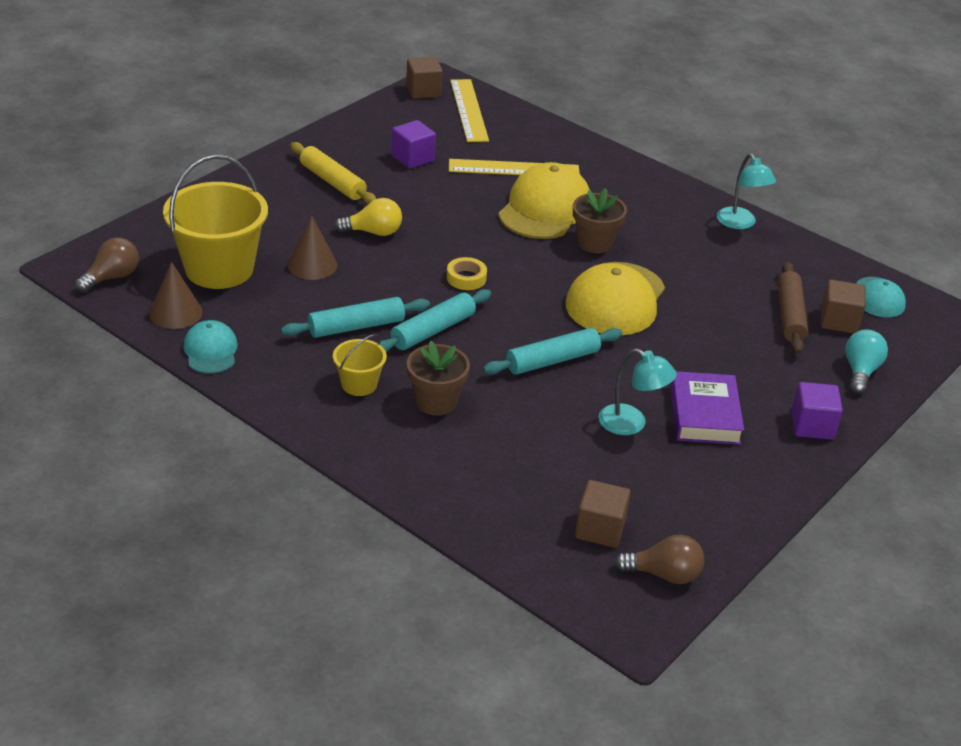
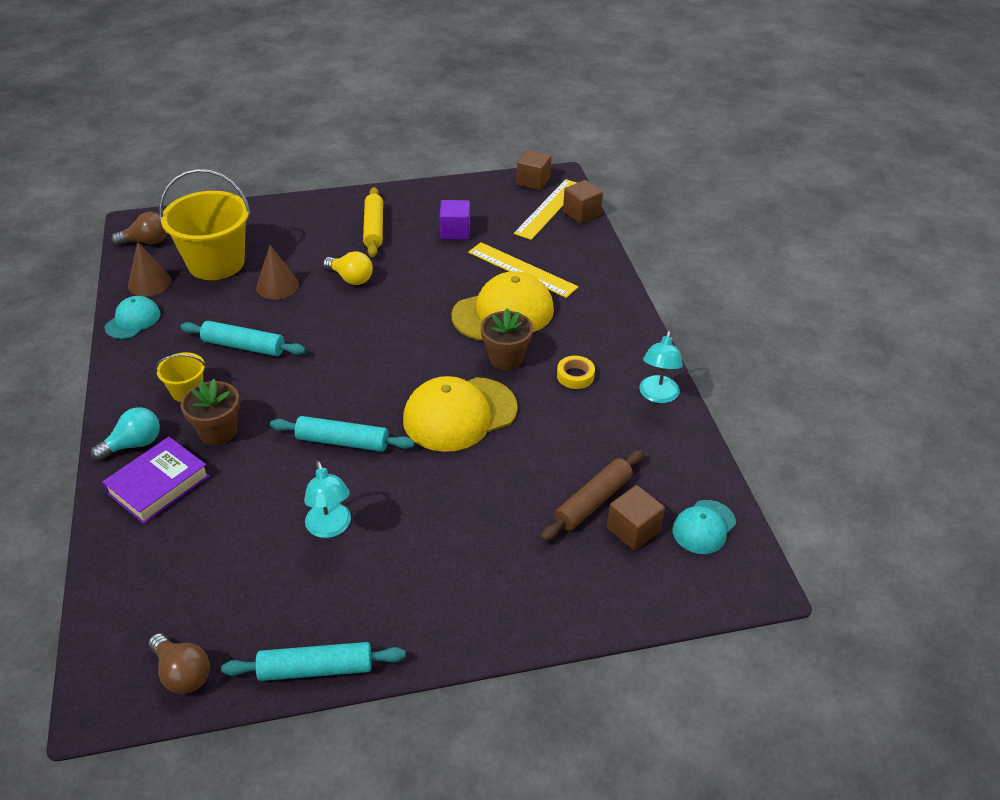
camera: 40 degrees right, 5 degrees up
turquoise rolling pin [377,289,491,352] -> turquoise rolling pin moved to [221,642,406,681]
yellow tape [447,257,487,290] -> yellow tape moved to [557,356,595,389]
brown cube [575,480,631,548] -> brown cube moved to [563,180,603,224]
purple book [670,371,744,445] -> purple book moved to [102,437,209,524]
purple cube [791,382,843,440] -> none
turquoise light bulb [845,330,888,394] -> turquoise light bulb moved to [91,407,160,461]

